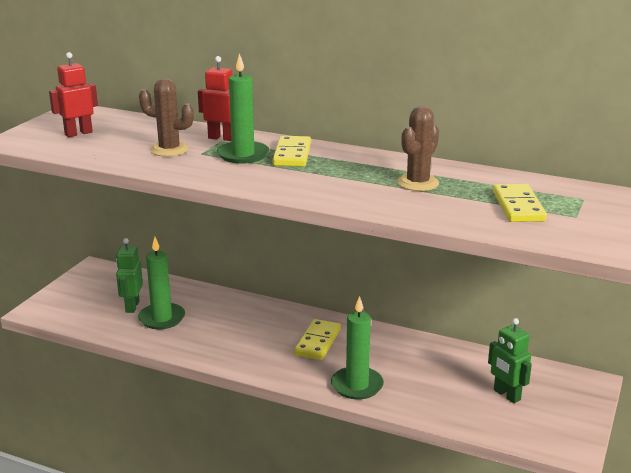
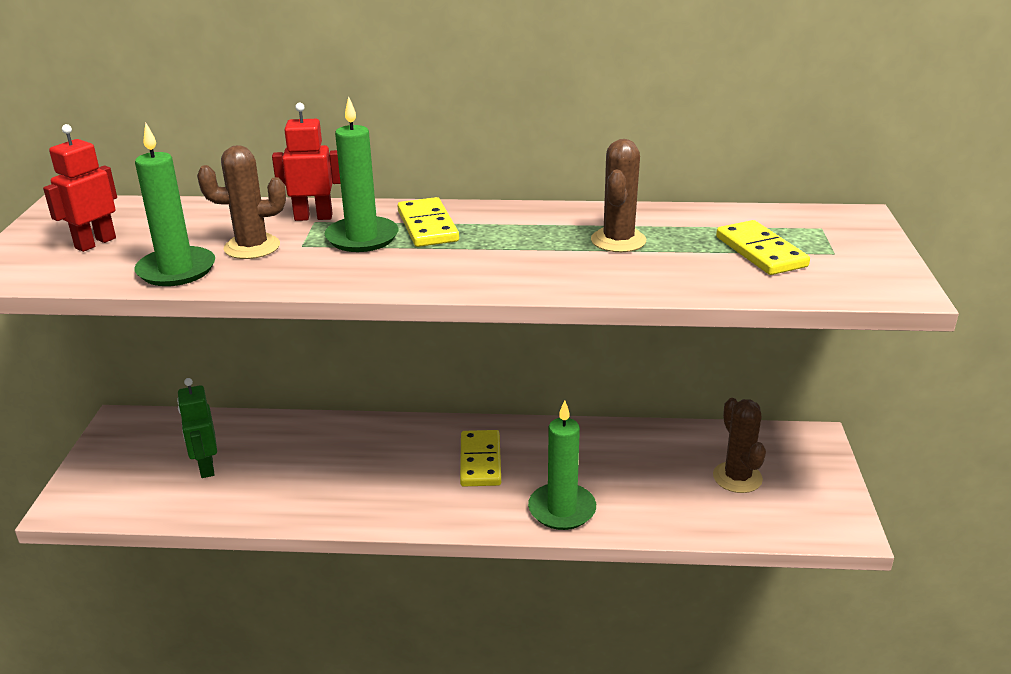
camera: 20 degrees left, 5 degrees up
green candle [138,237,185,329] -> green candle moved to [134,122,215,286]
green robot [488,318,532,403] -> brown cactus [713,398,766,493]

